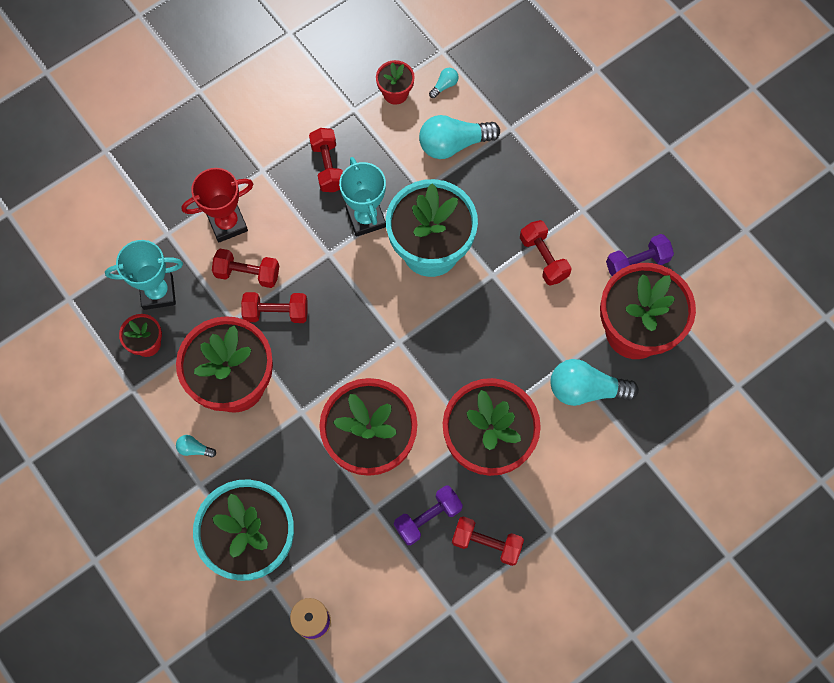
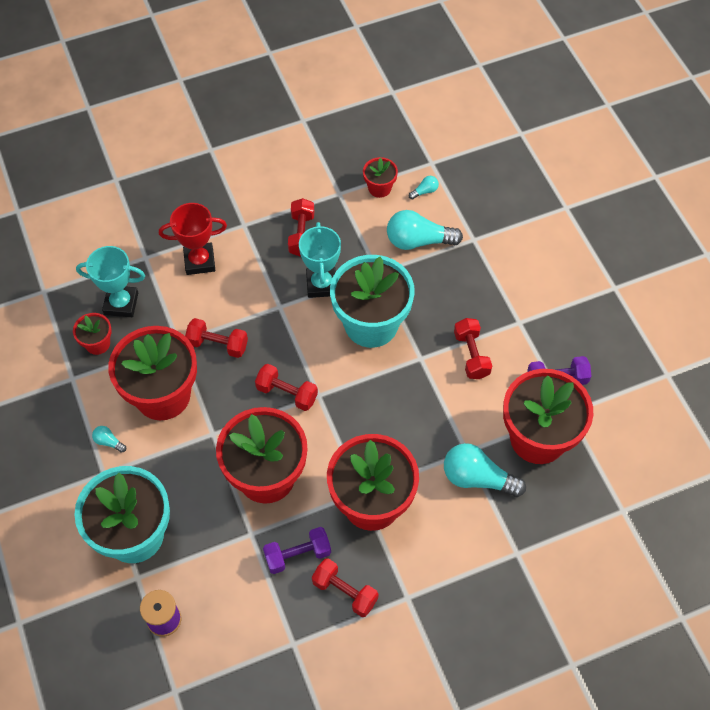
camera: 15 degrees right, 10 degrees down
red dumbbell [212,249,279,288] -> red dumbbell moved to [255,364,318,411]

